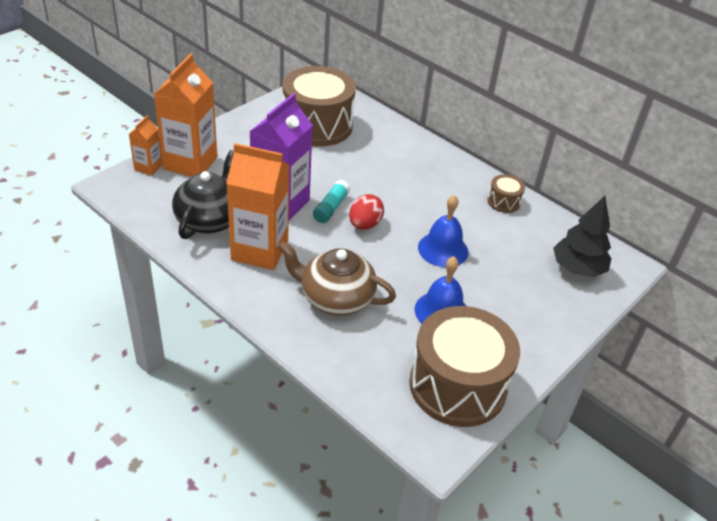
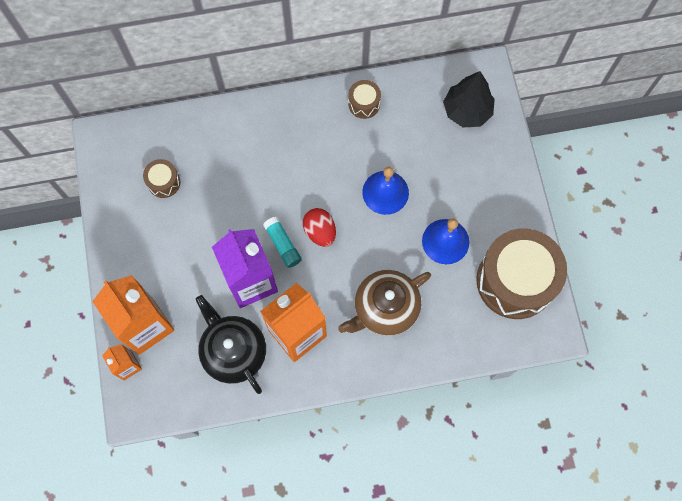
camera: 50 degrees left, 30 degrees up
brown drum [283,66,356,147] -> brown drum [143,159,180,198], size x0.43

